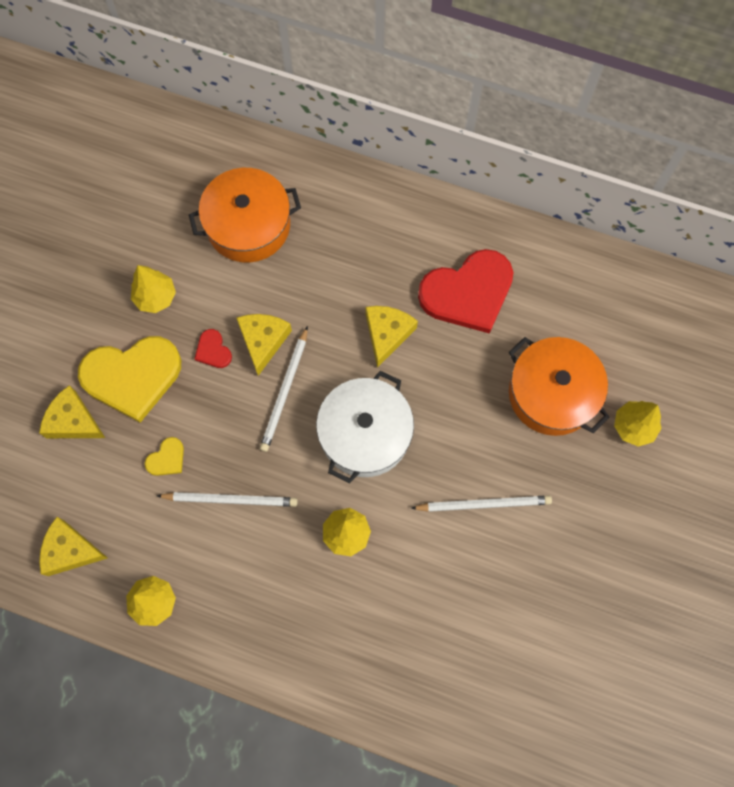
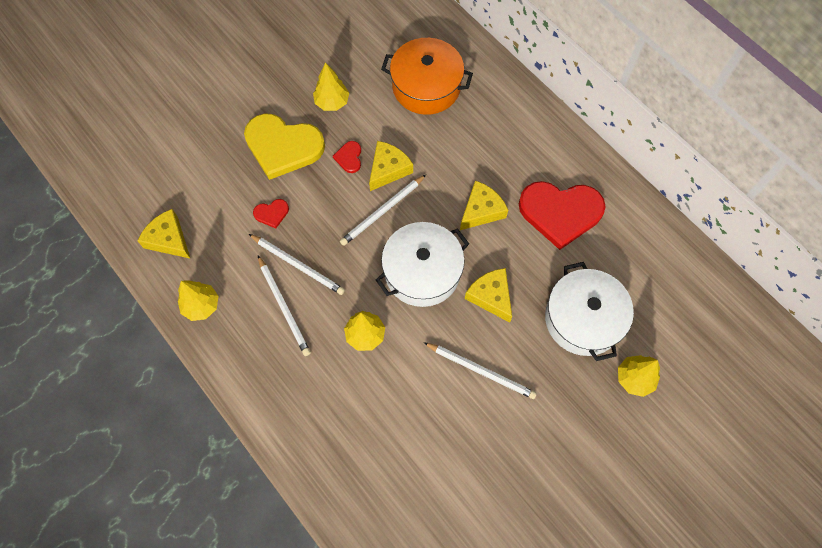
camera: 30 degrees right, 5 degrees down
yellow cheese [39,385,105,438] -> yellow cheese moved to [465,268,512,323]
yellow heart [145,437,184,476] -> red heart [253,199,289,228]
orange pot [509,337,609,436] -> white pot [545,262,634,361]
none -> white pencil [258,256,311,356]

